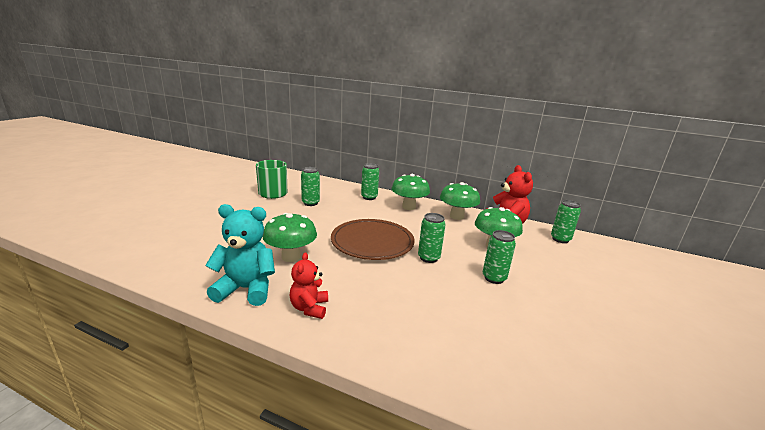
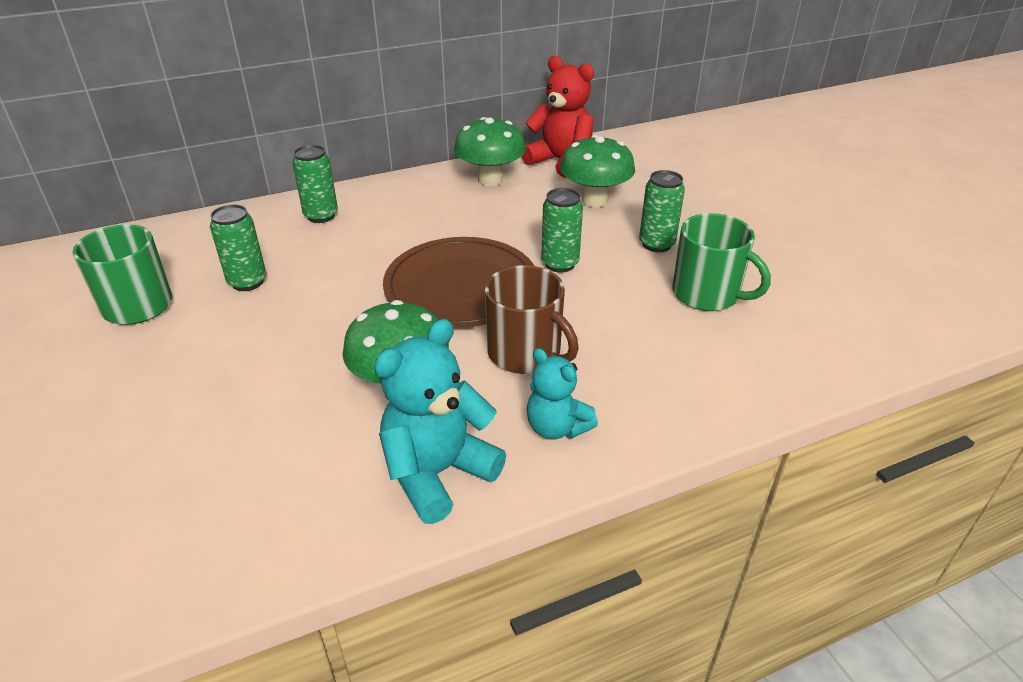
camera: 45 degrees left, 15 degrees up
red teddy bear [289,252,328,319] -> turquoise teddy bear [527,348,598,440]
green mushroom [391,174,430,210] -> none
green can [551,200,581,243] -> none
none -> brown mug [485,265,579,374]
none -> green mug [672,213,771,311]

